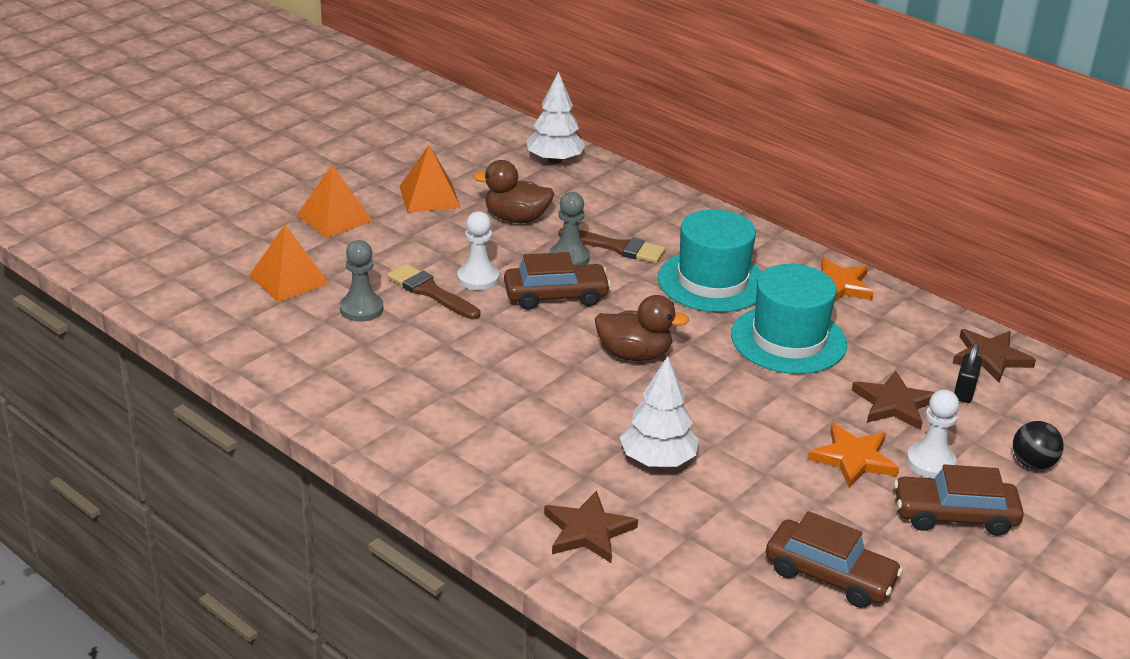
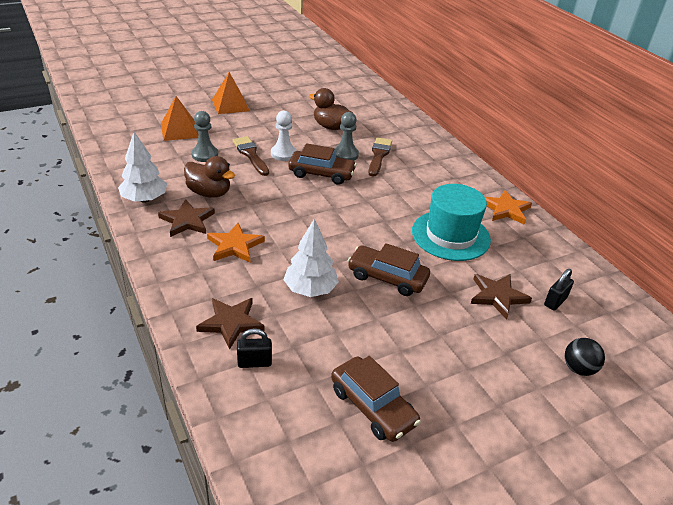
camera: 20 degrees right, 5 degrees up
orange pyramid [399,145,461,213] -> none
white tree [526,71,586,164] -> white tree moved to [118,132,167,203]
brown brush [558,228,666,263] -> brown brush turned 120 degrees counterclockwise [368,137,392,177]
brown duck [595,295,689,361] -> brown duck moved to [184,156,235,197]
turquoise hat [658,209,762,312] -> none
orange star [808,423,899,488] -> orange star moved to [207,223,265,262]
brown car [894,464,1024,536] -> brown car moved to [348,243,430,296]
white pawn [907,389,959,479] -> none
brown star [952,329,1036,383] -> brown star moved to [158,199,215,237]
none -> black padlock [237,328,272,368]

